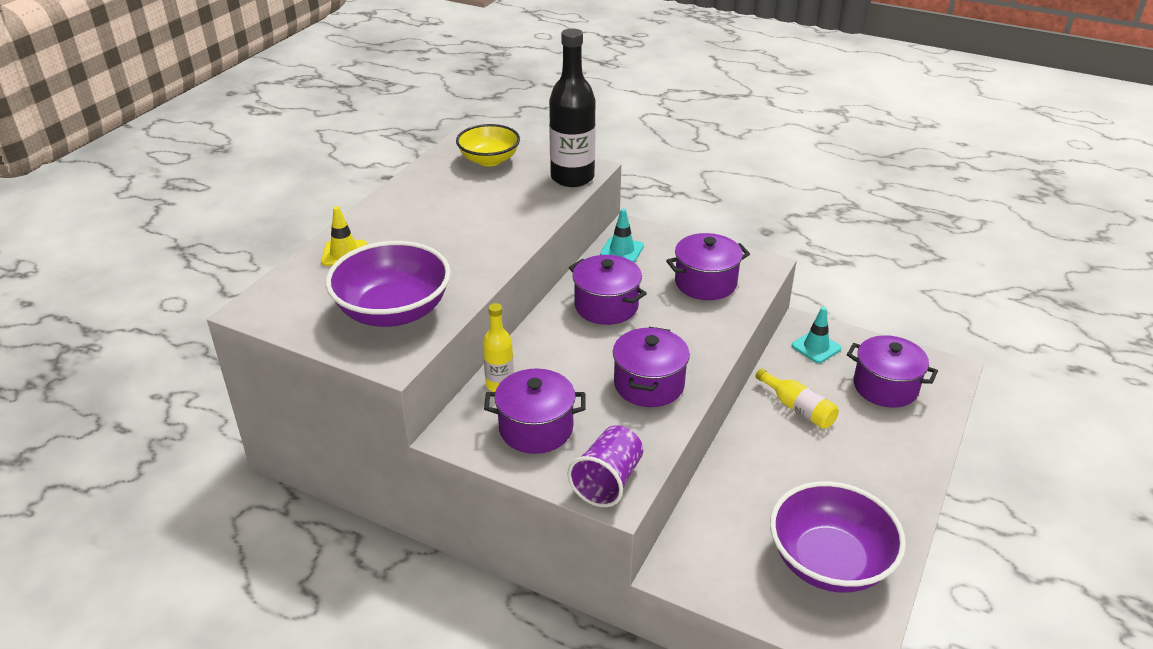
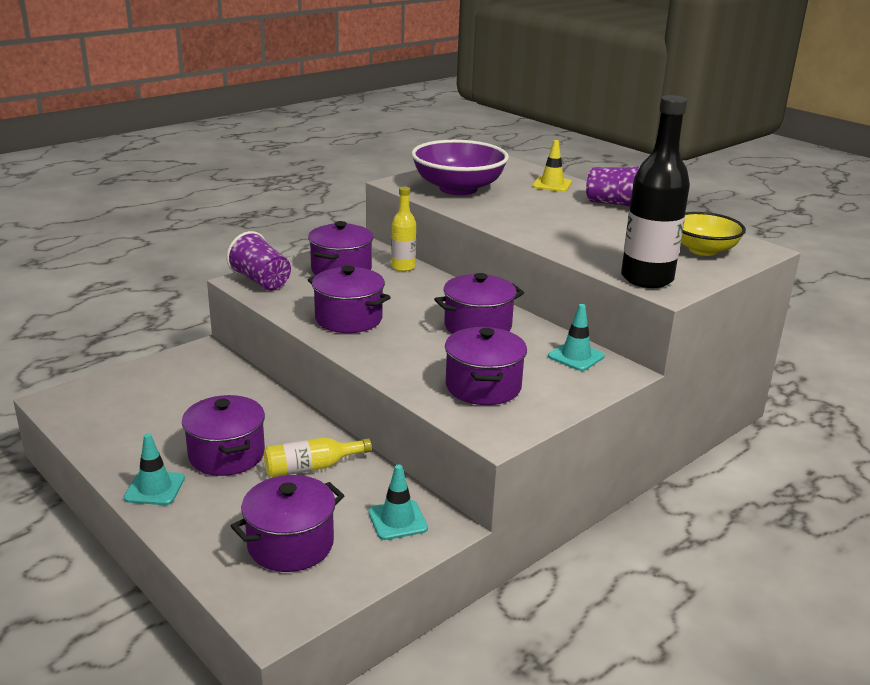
camera: 110 degrees right, 10 degrees down
purple bowl [770,481,906,593] -> none
none -> turquoise traffic cone [124,434,185,505]
none -> purple pot [182,395,265,476]
none -> purple cup [586,165,641,207]

